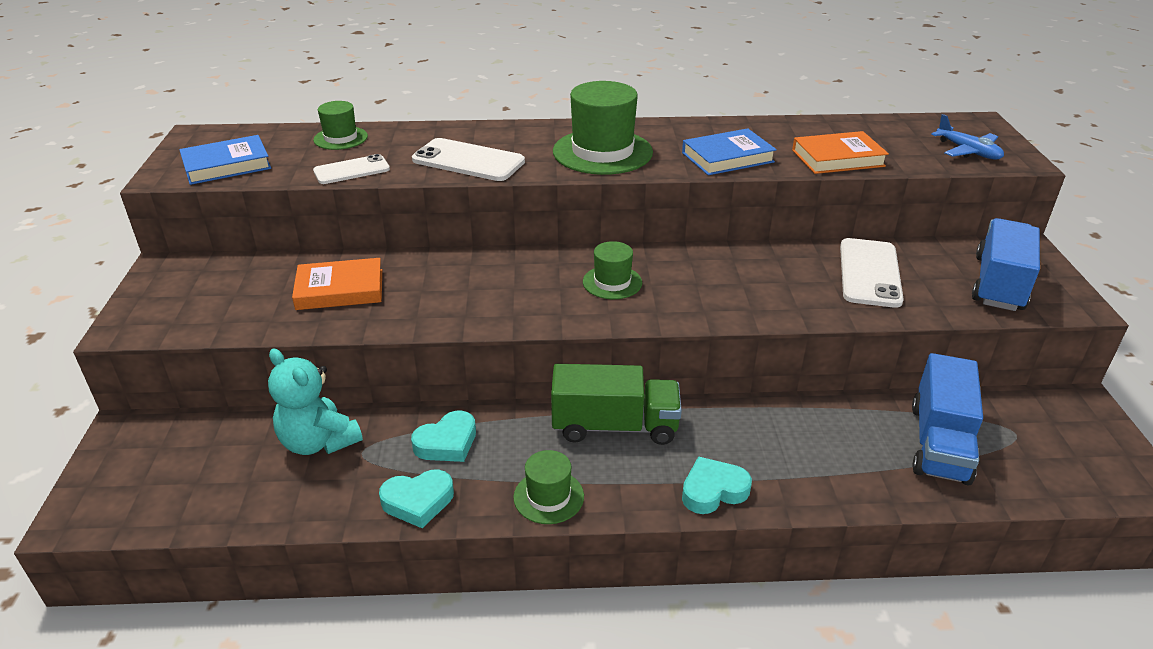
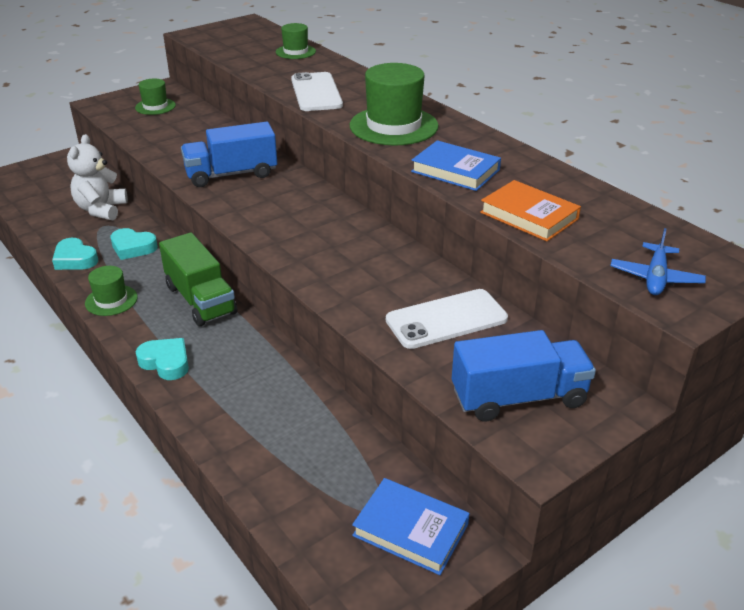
camera: 55 degrees right, 0 degrees up
blue book [179,135,271,185] -> blue book moved to [352,478,470,575]
turquoise teddy bear [268,349,363,455] -> white teddy bear [67,134,128,220]
orange book [292,258,382,310] -> none
white phone [313,154,390,184] -> none
green hat [583,241,642,299] -> green hat moved to [135,79,176,115]
blue truck [912,353,983,485] -> blue truck moved to [181,122,277,187]

